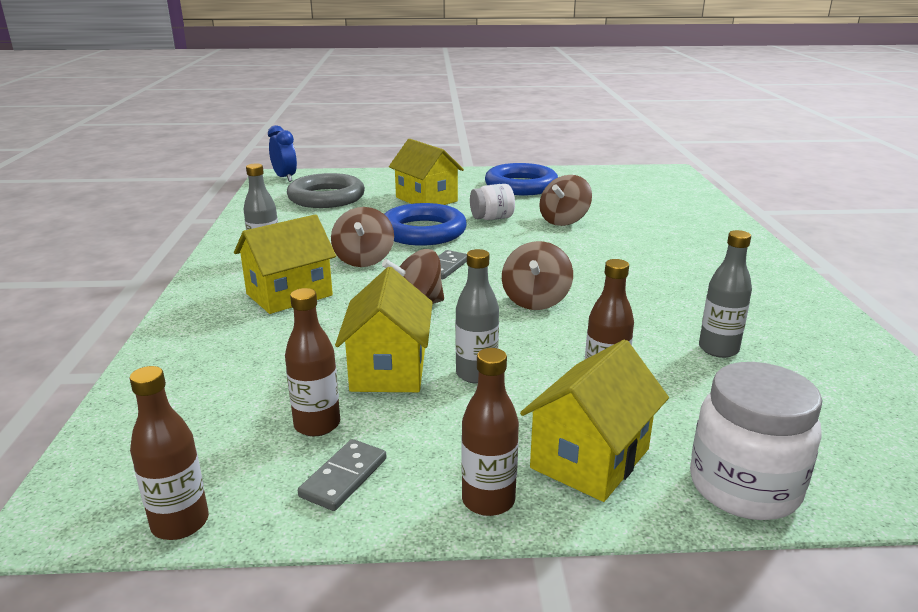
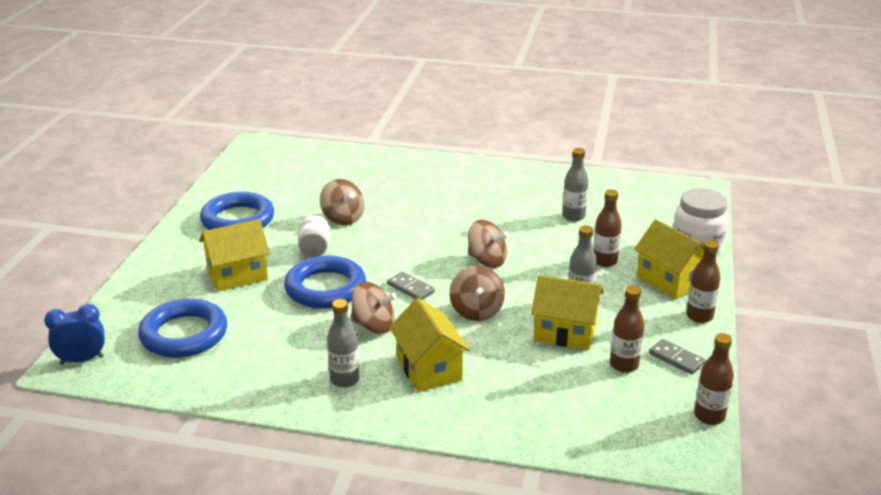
camera: 75 degrees left, 5 degrees up
grey ring [287,173,365,208] -> blue ring [138,298,227,358]

